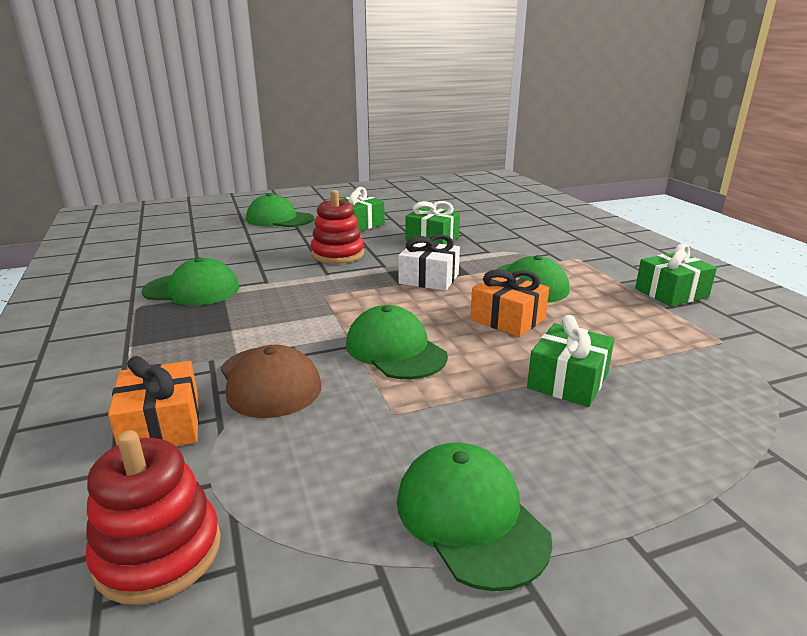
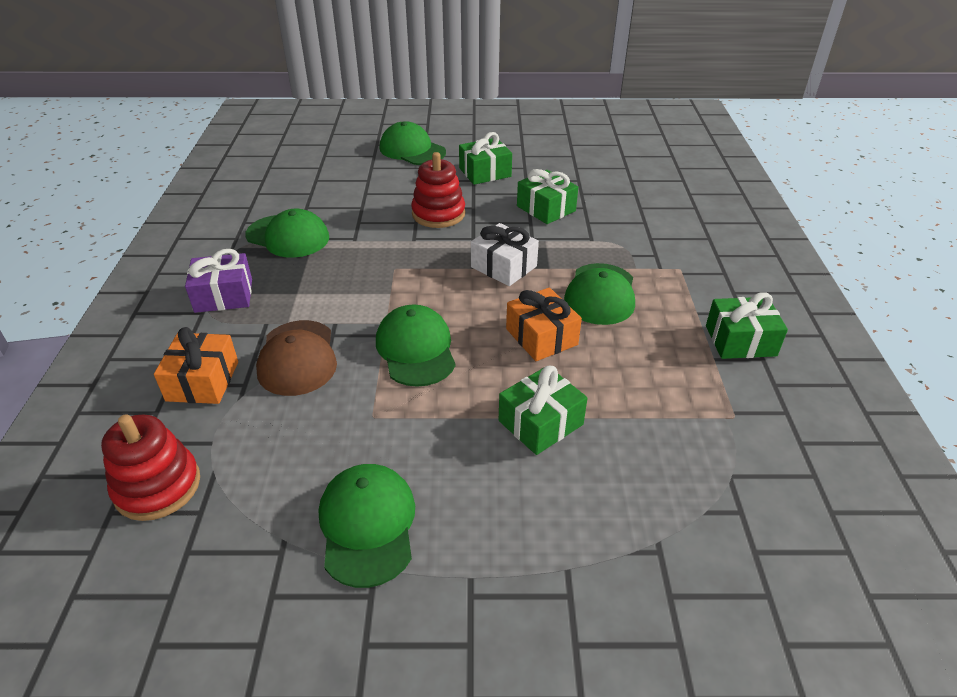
camera: 20 degrees right, 15 degrees up
none -> purple gift [185,249,252,313]

